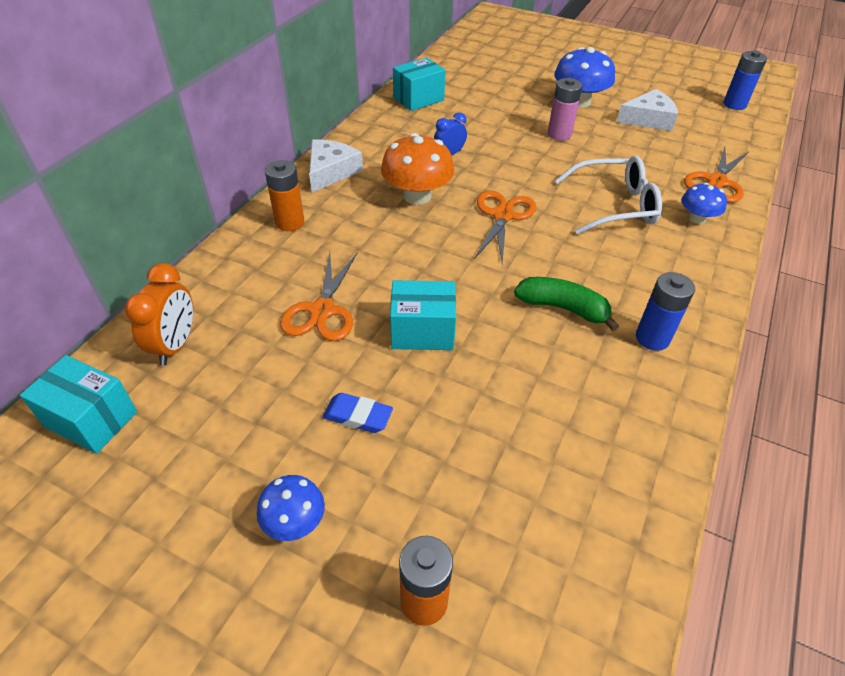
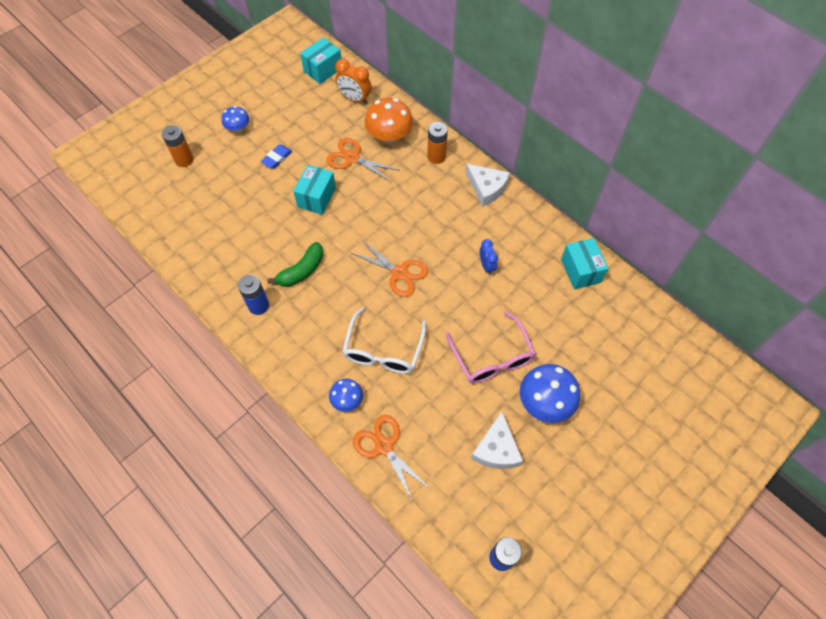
camera: 110 degrees right, 15 degrees up
orange mushroom [381,133,454,205] -> orange mushroom moved to [365,98,413,144]
pink battery [548,78,582,141] -> pink glasses [446,312,536,384]

